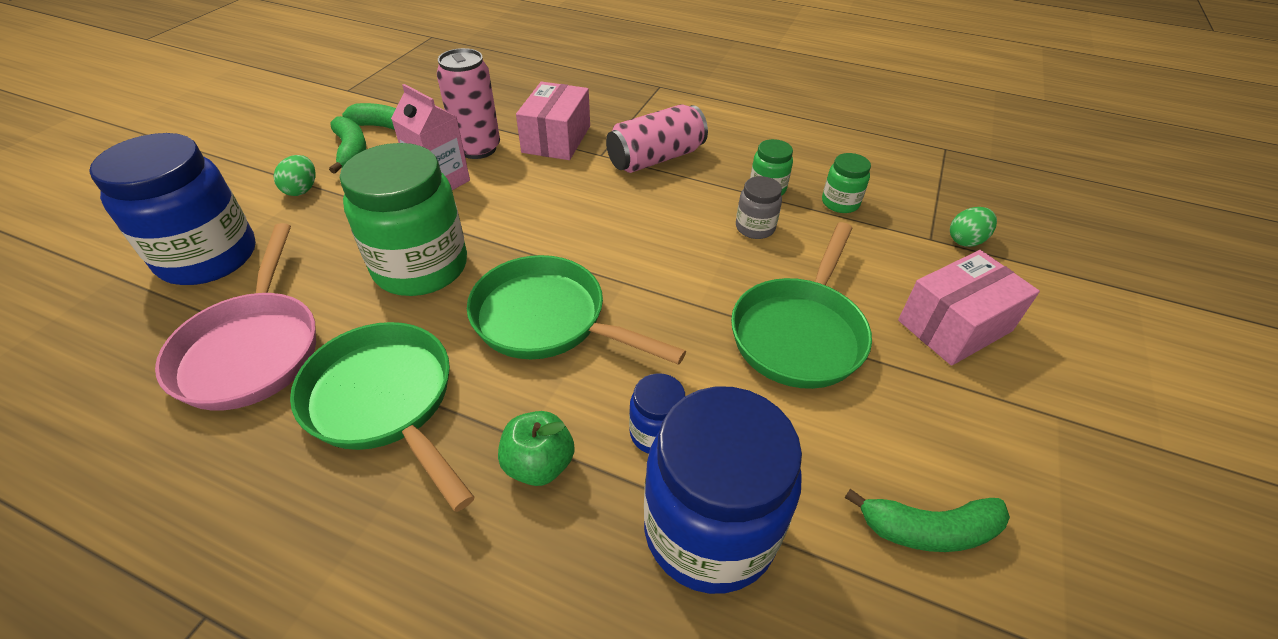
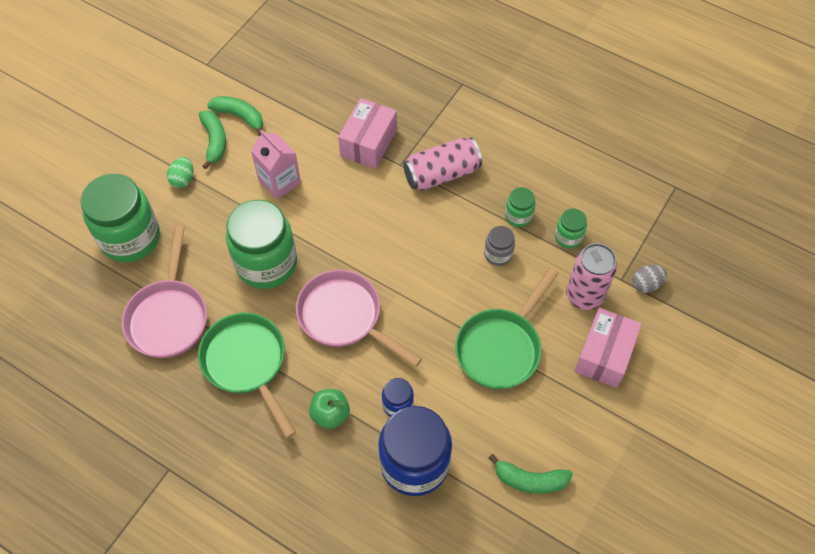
camera: 10 degrees right, 15 degrees up
blue jar [89,133,256,285] -> green jar [81,174,160,263]
pink can [437,48,500,159] -> pink can moved to [566,243,617,310]
green pan [467,255,686,365] -> pink pan [296,270,422,367]
pink box [898,250,1040,366] -> pink box turned 45 degrees counterclockwise [574,308,642,388]
green egg [950,207,997,247] -> grey egg [632,265,667,293]

